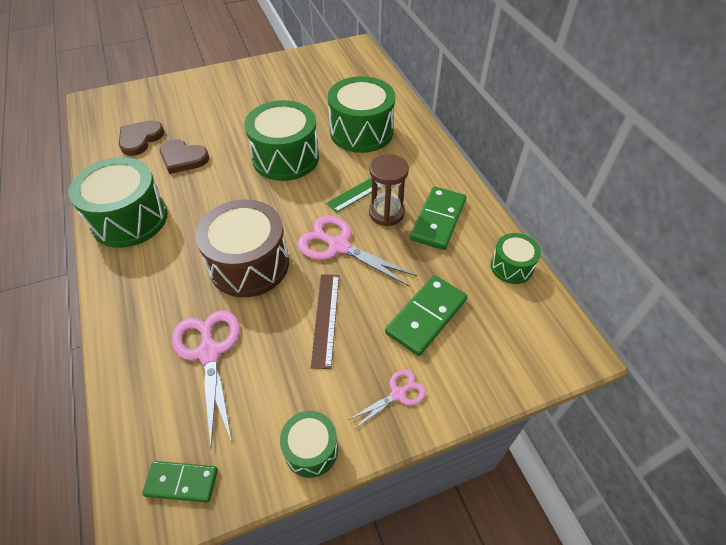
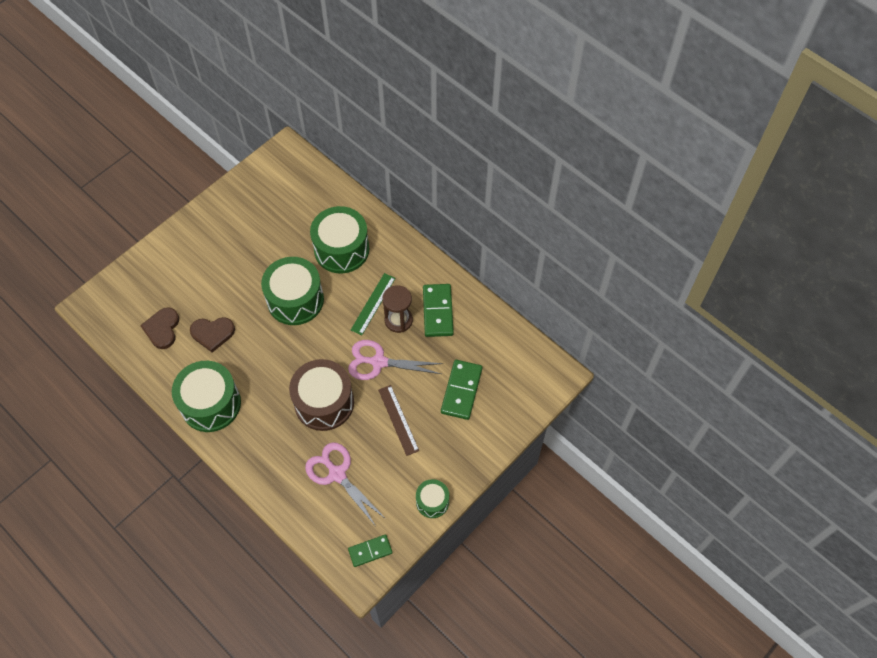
camera: 25 degrees left, 10 degrees up
pink scissors [348,369,426,428] -> none
green drum [491,233,541,284] -> none

